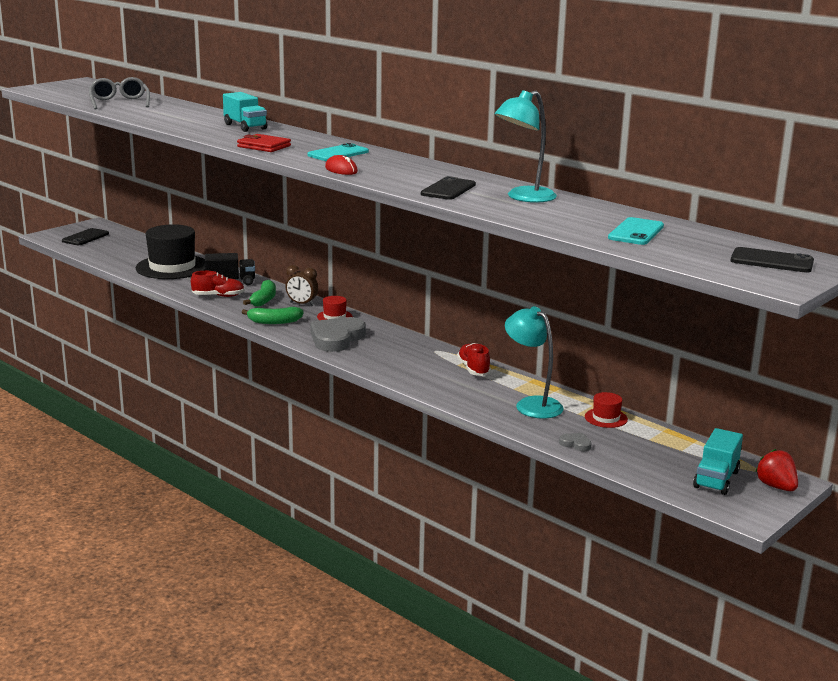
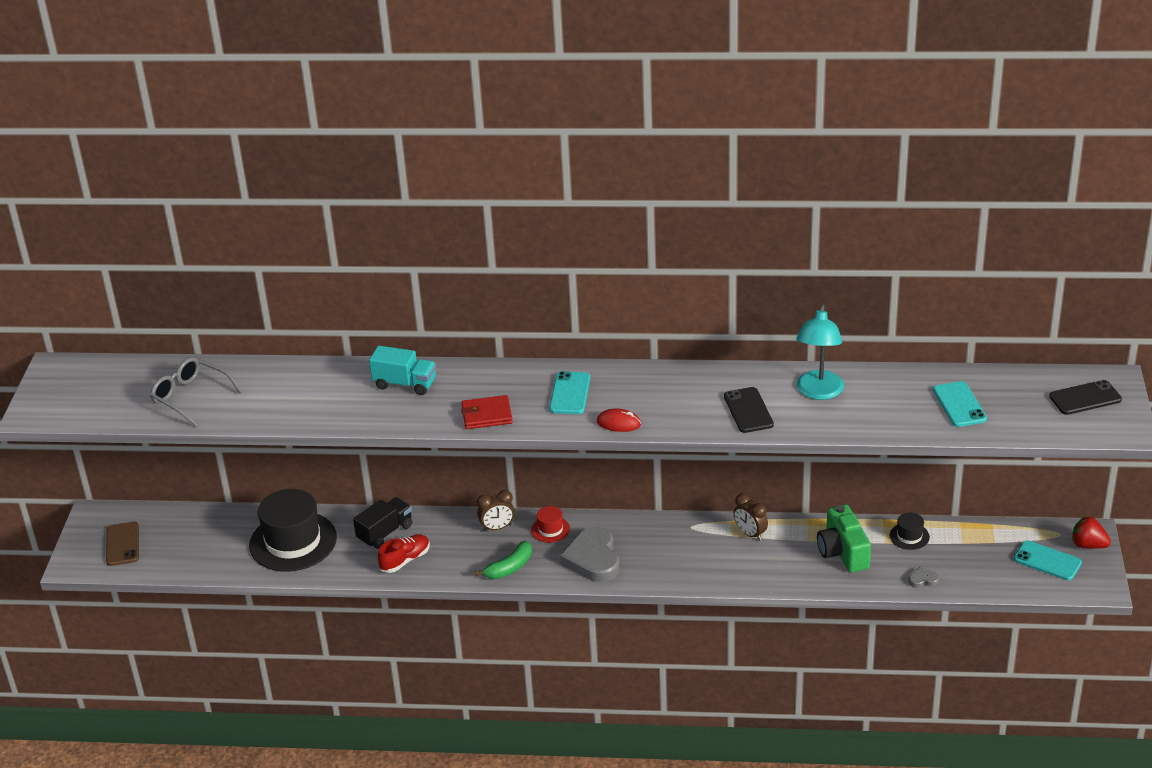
camera: 35 degrees left, 15 degrees up
black phone [62,228,109,245] -> brown phone [106,522,139,566]
green banana [243,280,276,307] -> none
red shoe [457,343,491,376] -> brown clock [734,493,768,541]
turquoise lamp [505,306,564,418] -> green camera [817,504,871,573]
red hat [585,392,628,428] -> black hat [890,513,930,550]
turquoise truck [693,428,743,495] -> turquoise phone [1014,540,1082,580]

